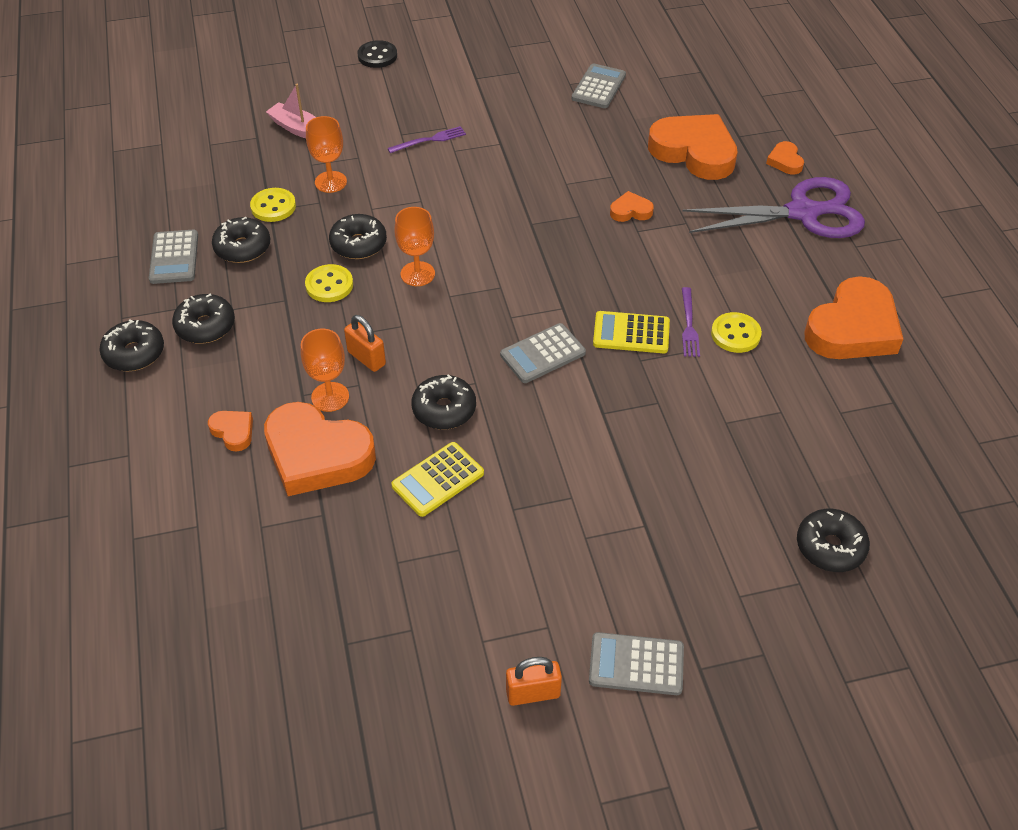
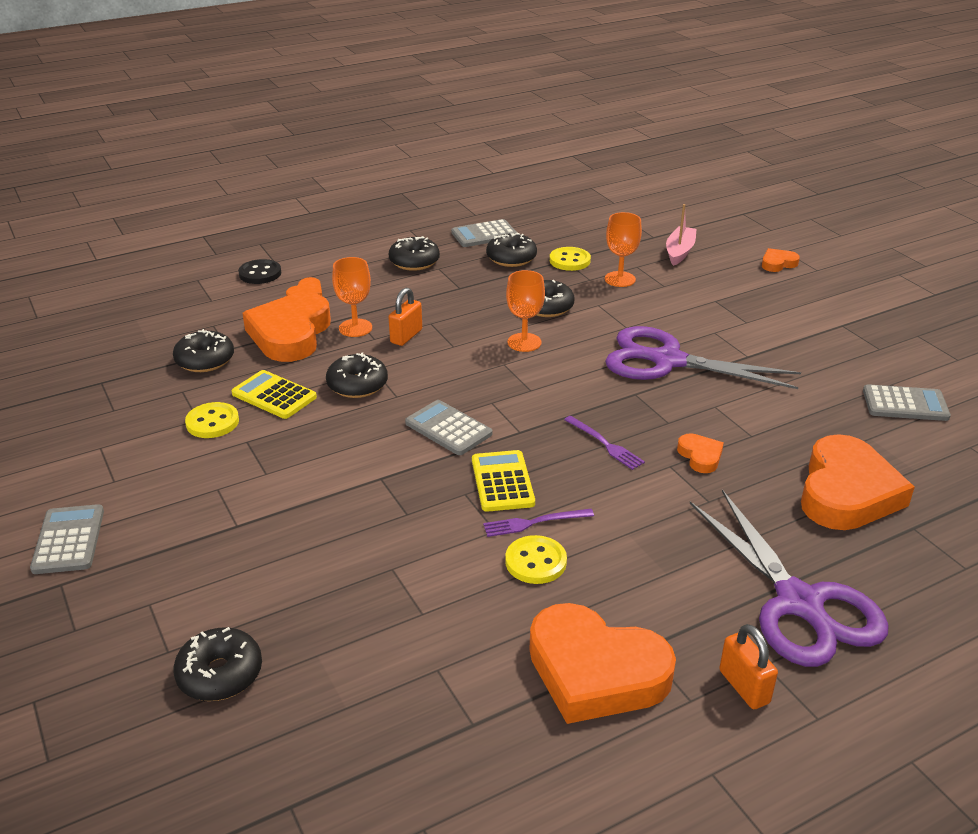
camera: 75 degrees right, 15 degrees down
black donut [99,320,164,371] -> black donut moved to [173,329,234,372]
yellow button [305,264,353,302] -> yellow button moved to [185,402,239,438]
black button [358,40,397,68] -> black button moved to [238,259,281,284]
purple fork [387,126,466,153] -> purple fork moved to [564,416,645,470]
orange padlock [506,657,562,706] -> orange padlock moved to [719,624,778,709]
orange heart [766,141,804,175] -> orange heart moved to [762,248,800,272]
none -> purple scissors [605,326,801,389]

